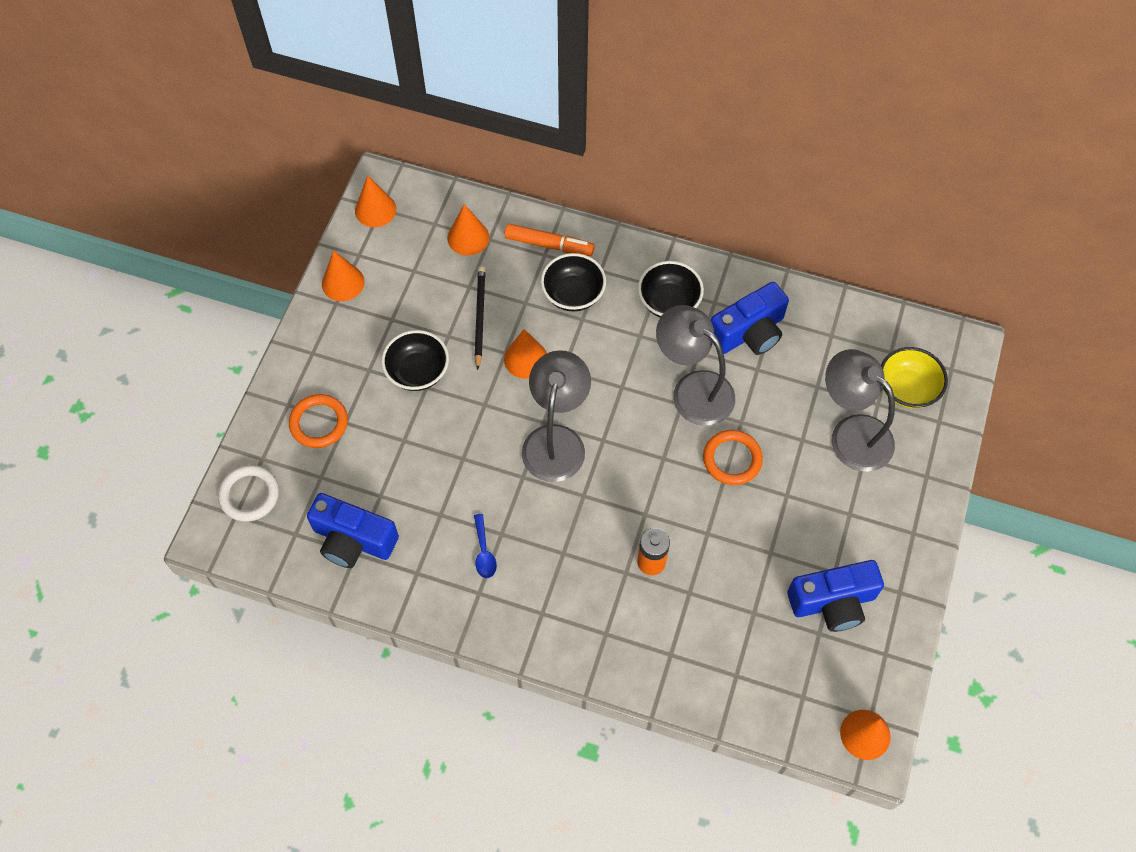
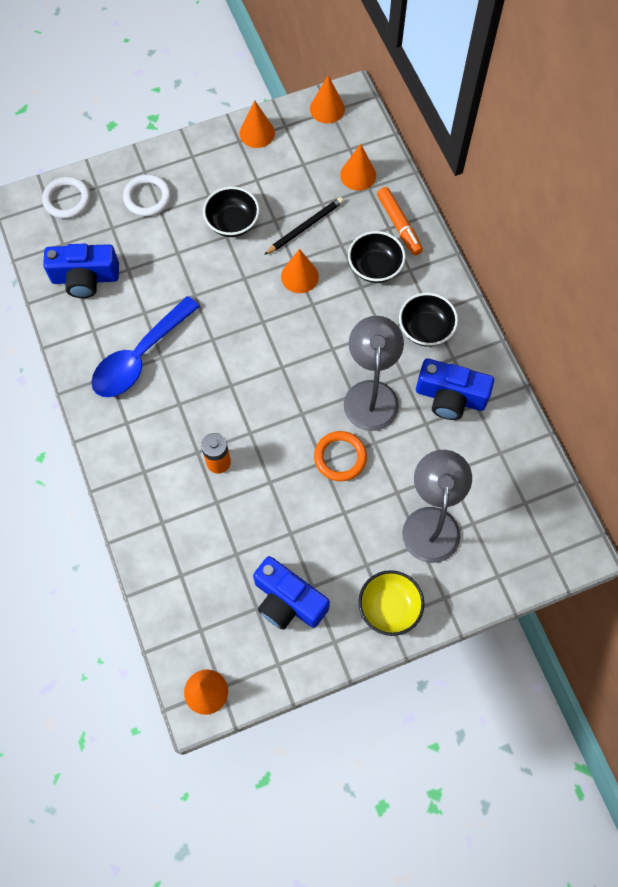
camera: 50 degrees right, 5 degrees up
orange ring [289,394,348,448] -> white ring [123,175,171,217]
blue camera [307,493,399,568] -> blue camera turned 75 degrees counterclockwise [43,244,119,298]
blue spoon [474,514,497,578] -> blue spoon [91,296,200,397], size x2.40
grey lamp [522,350,591,482] -> none
yellow bowl [881,347,948,409] -> yellow bowl moved to [358,570,424,636]

